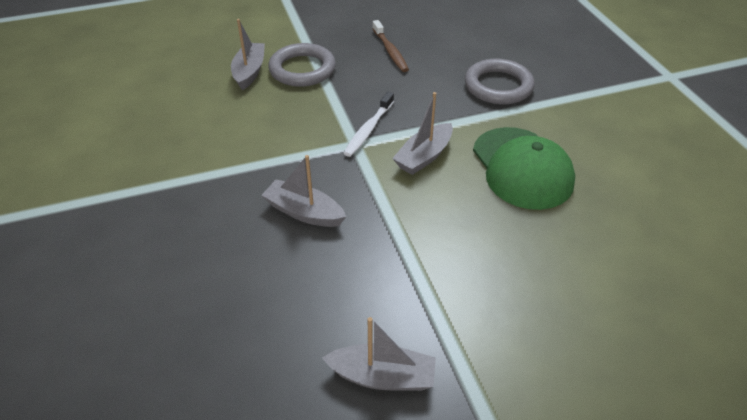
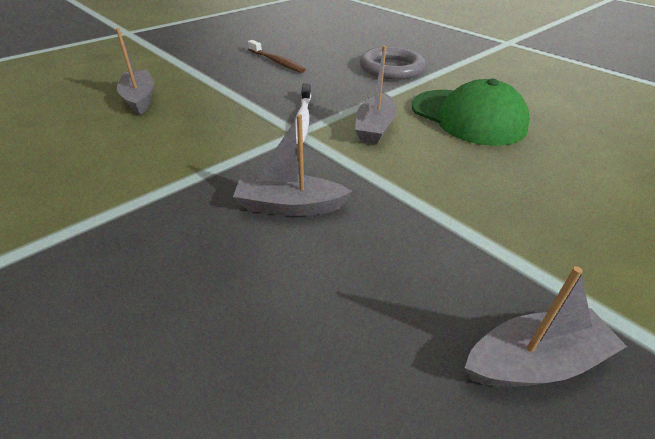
camera: 25 degrees left, 5 degrees down
grey ring [268,43,336,87] -> none

